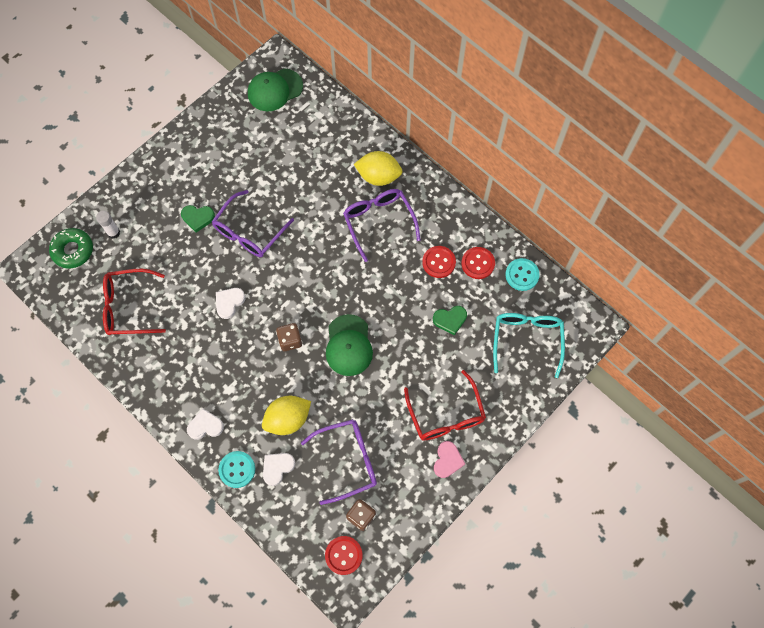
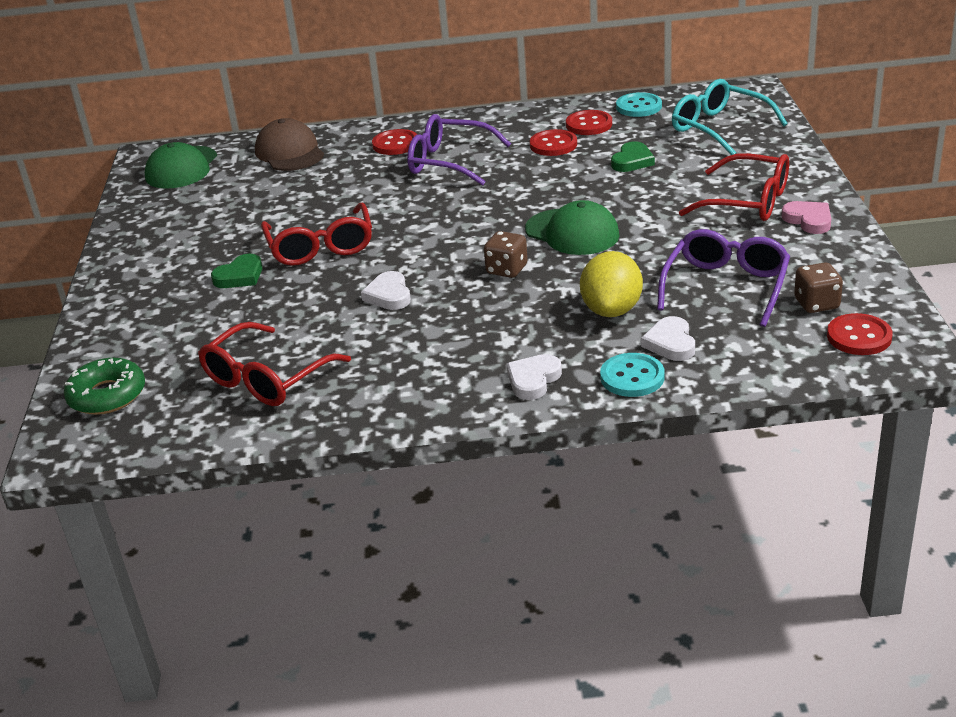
camera: 45 degrees left, 35 degrees down
white glue stick [96,211,120,239] -> none
purple glasses [212,190,294,257] -> red glasses [261,203,372,266]
yellow lemon [354,151,403,186] -> red button [372,129,417,155]
none -> brown cap [255,118,324,171]

